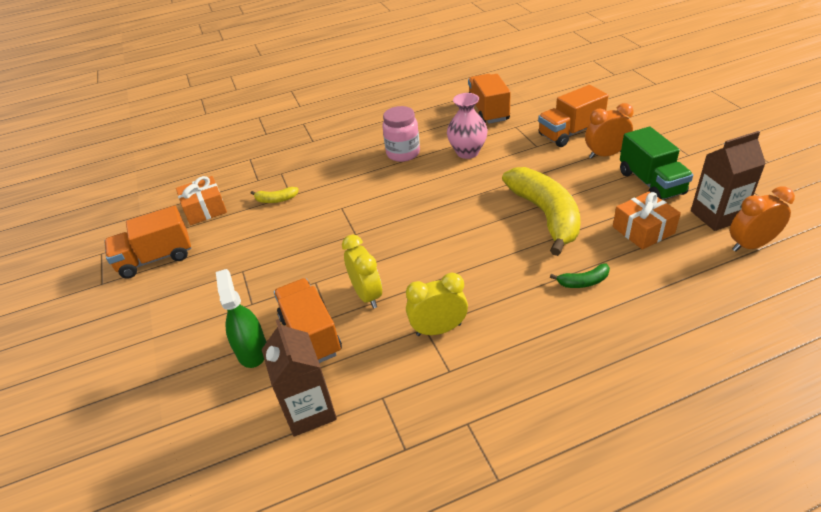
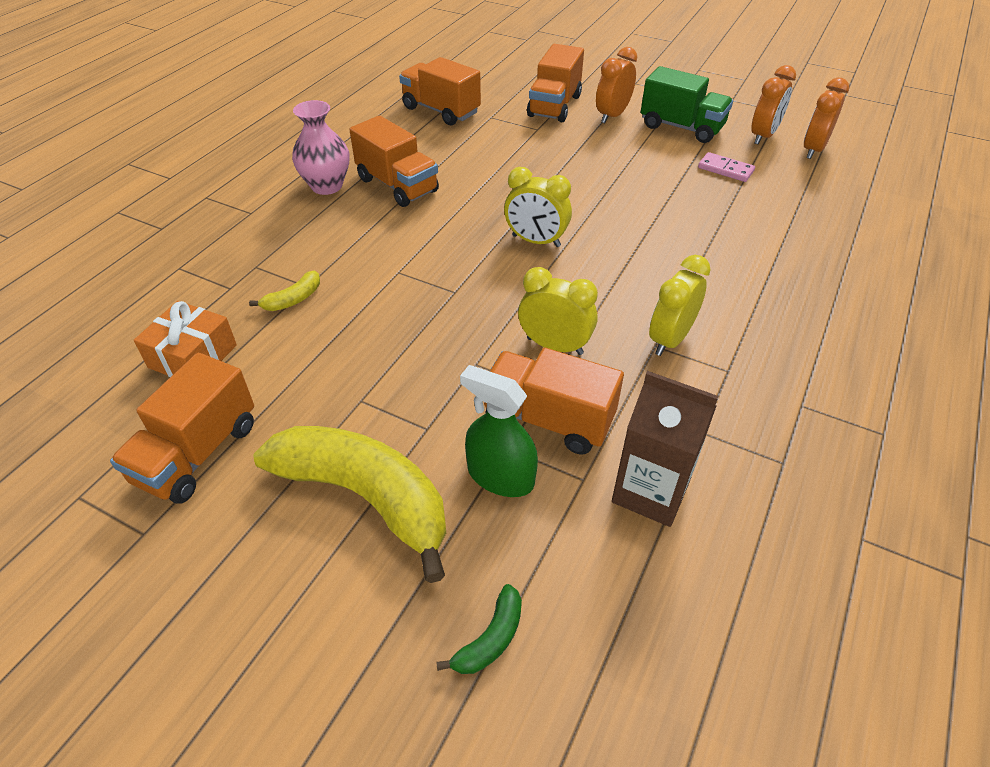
camera: 45 degrees left, 5 degrees up
pink jar [382,106,420,162] -> orange truck [349,115,439,207]
pink vase [447,93,488,159] -> pink vase moved to [292,100,349,195]
yellow banana [502,167,581,256] -> yellow banana moved to [253,426,446,583]
green banana [550,263,610,288] -> green banana moved to [436,584,522,674]
orange gift [613,192,681,250] -> pink domino [698,152,755,182]
brown carton [691,131,766,231] -> orange clock [751,65,796,144]
none -> yellow clock [504,167,572,247]

